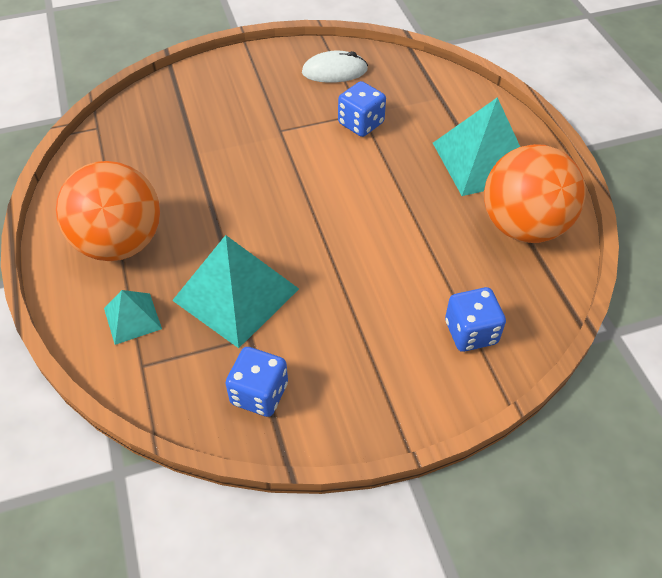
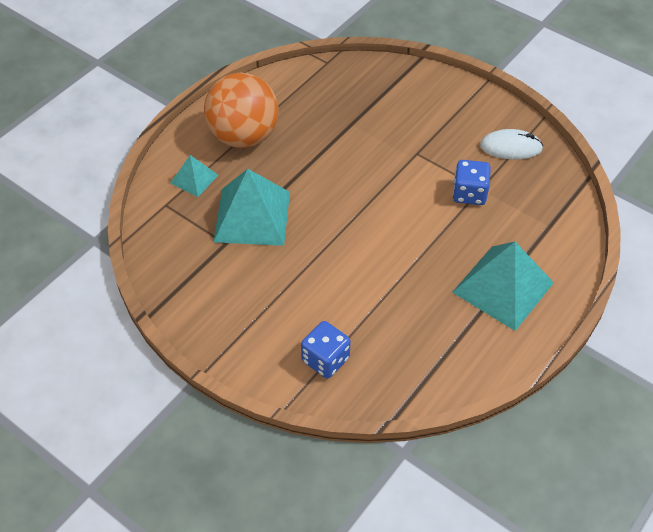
camera: 55 degrees right, 0 degrees up
blue dice [225,347,288,417] -> none
white mouse [302,51,368,83] -> white mouse turned 45 degrees counterclockwise [480,129,543,160]
orange ball [484,144,585,243] -> none

